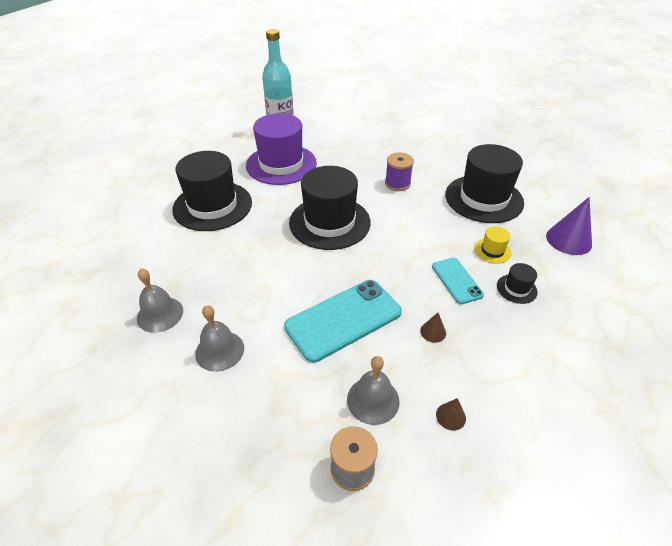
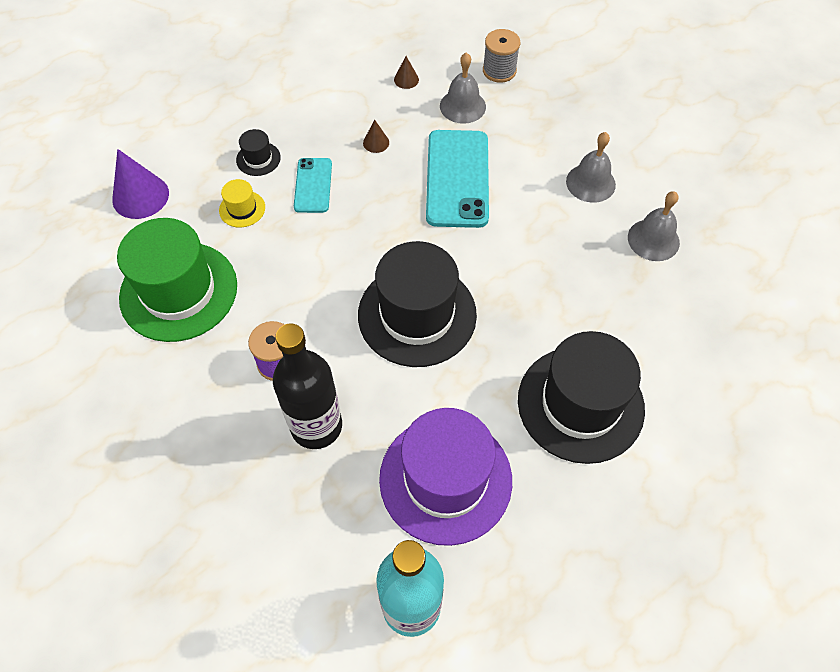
camera: 160 degrees left, 15 degrees up
turquoise phone [284,280,402,363] -> turquoise phone turned 75 degrees counterclockwise [426,130,489,228]
black hat [445,144,524,223] -> green hat [117,218,237,342]
none -> black bottle [273,324,342,449]

